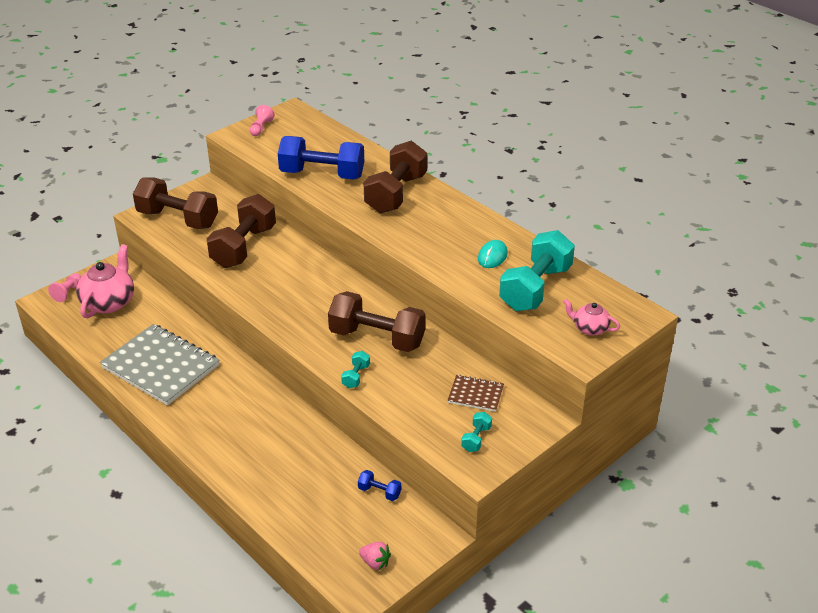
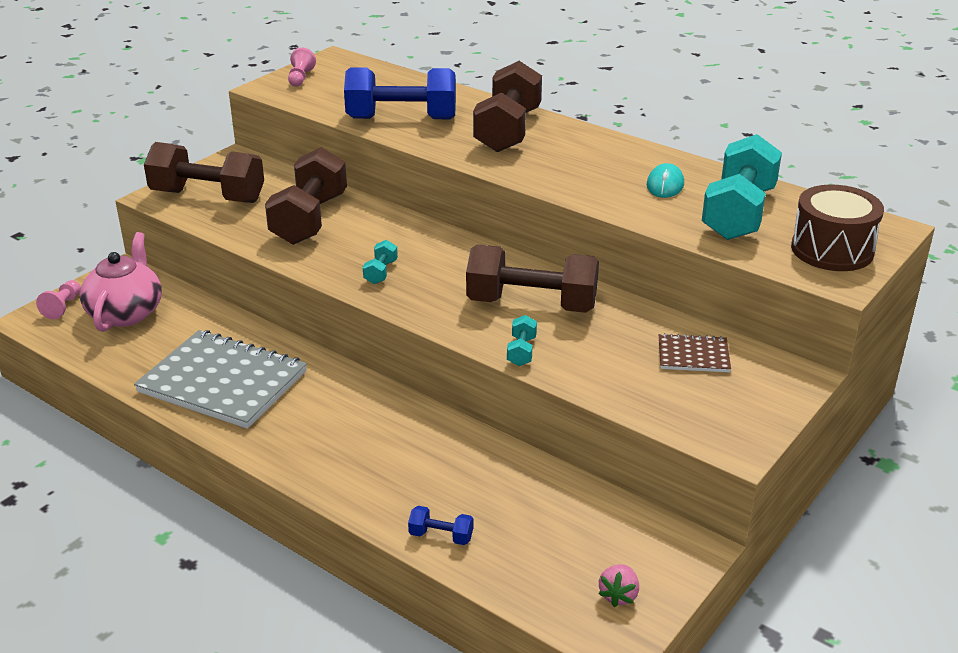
camera: 10 degrees left, 5 degrees down
blue dumbbell [358,470,401,501] -> blue dumbbell moved to [408,506,473,545]
pink strawberry [359,542,391,570] -> pink strawberry turned 90 degrees clockwise [599,564,639,607]
turquoise dumbbell [461,412,492,452] -> turquoise dumbbell moved to [363,240,398,284]
pink teapot [563,299,620,336] -> brown drum [791,185,884,271]

